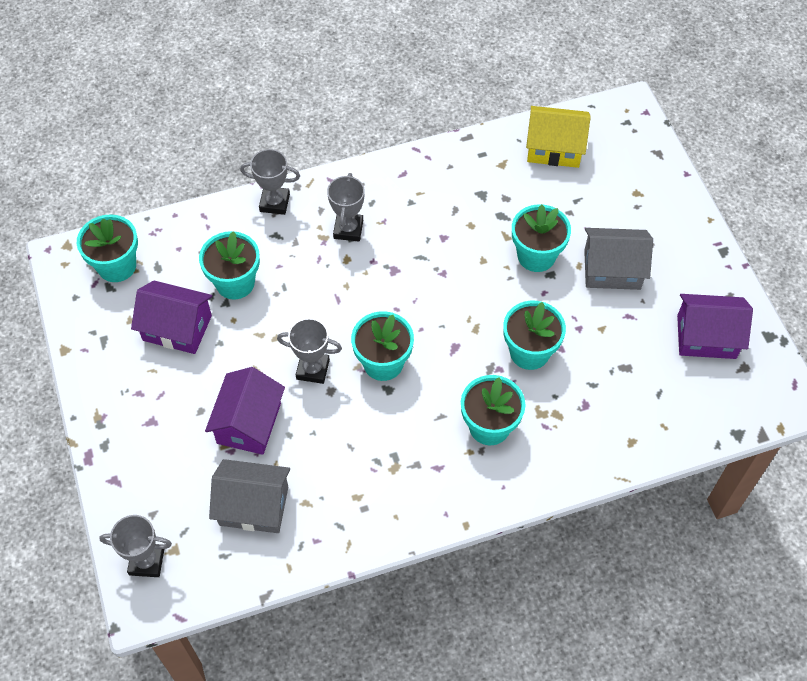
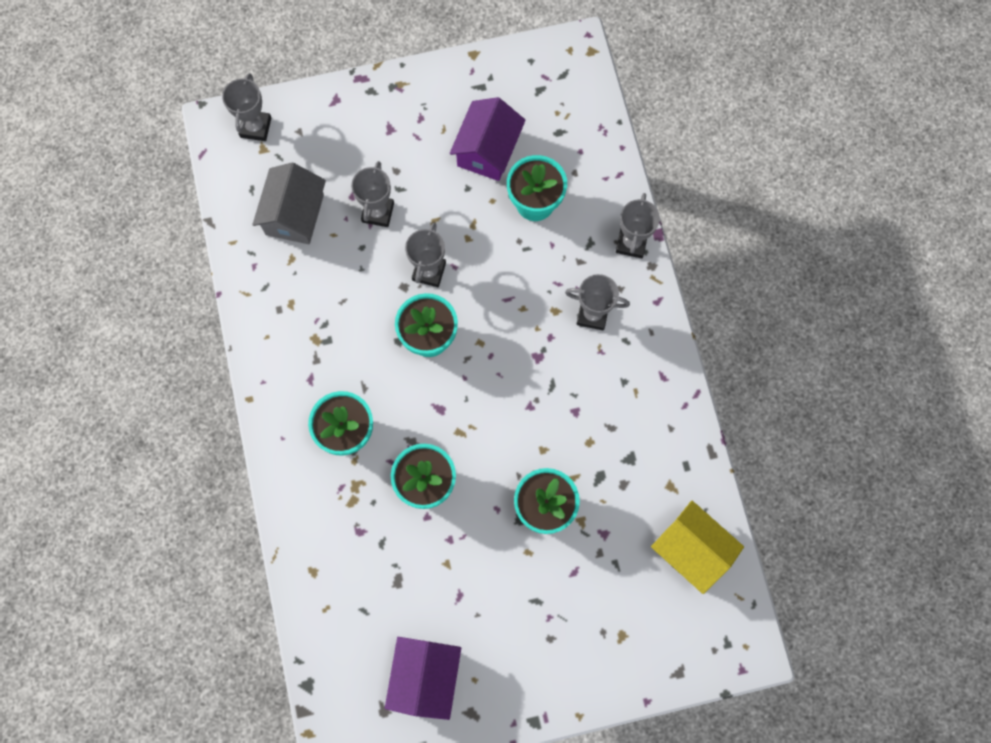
camera: 95 degrees right, 15 degrees up
turquoise flower pot [77,214,138,282] -> none
purple house [205,367,285,455] -> grey trophy [351,161,394,227]
yellow house [526,106,591,168] -> yellow house turned 60 degrees counterclockwise [651,501,744,594]
grey house [584,228,653,290] -> none

